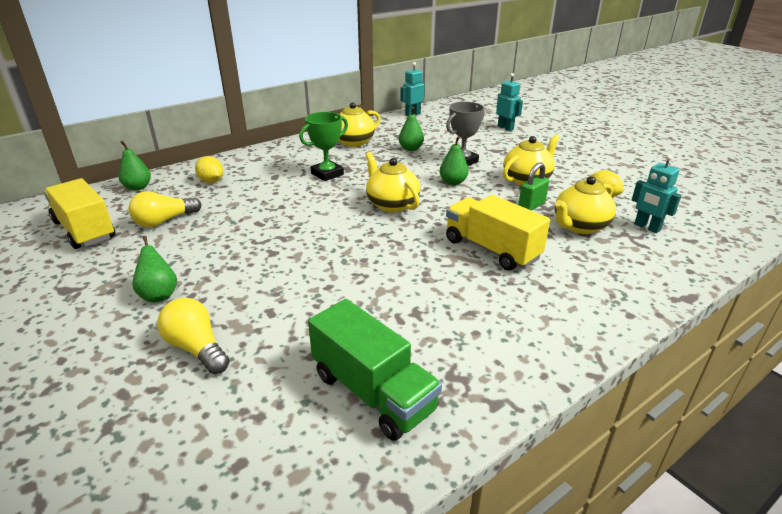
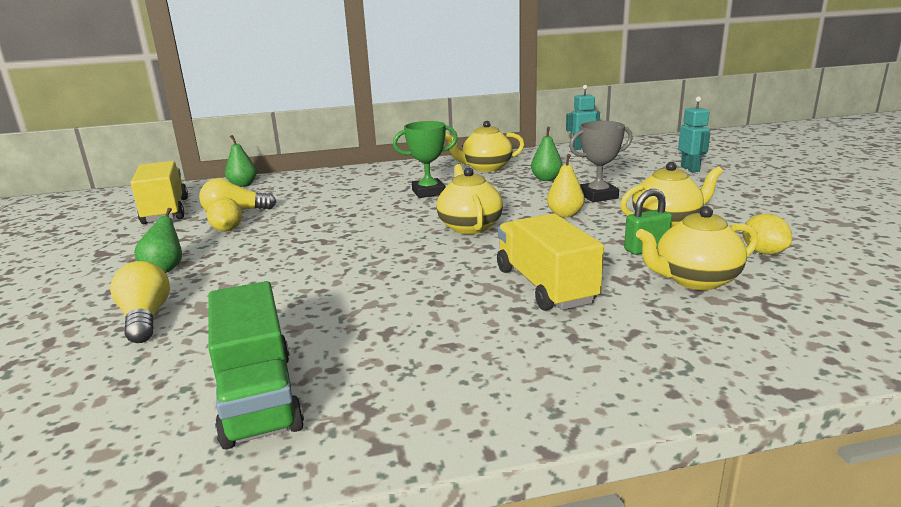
camera: 25 degrees right, 10 degrees down
yellow lemon [195,156,223,183] -> yellow lemon moved to [207,198,242,231]
green pear [440,136,469,185] -> yellow pear [547,154,585,217]
turquoise robot [632,154,681,233] -> none

